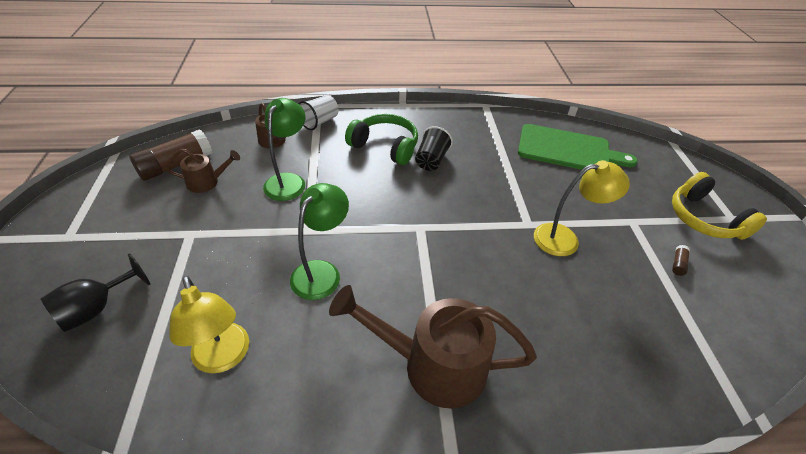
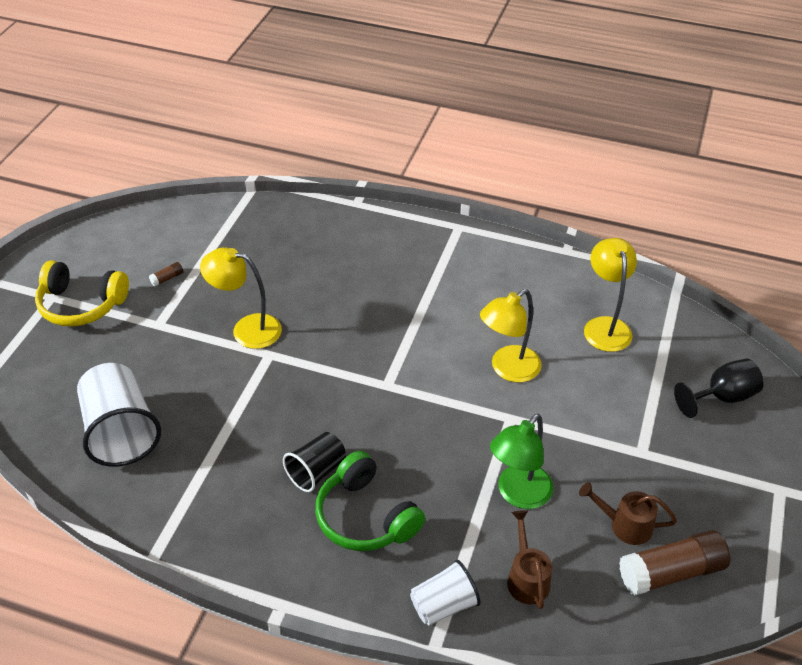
camera: 155 degrees left, 0 degrees up
green lamp [290,183,349,300] -> yellow lamp [480,289,542,382]
brown watering can [329,285,537,409] -> none
green cutting board [518,124,638,170] -> white cup [77,363,161,466]
yellow headphones [672,172,767,240] -> yellow headphones turned 105 degrees clockwise [35,260,129,327]

